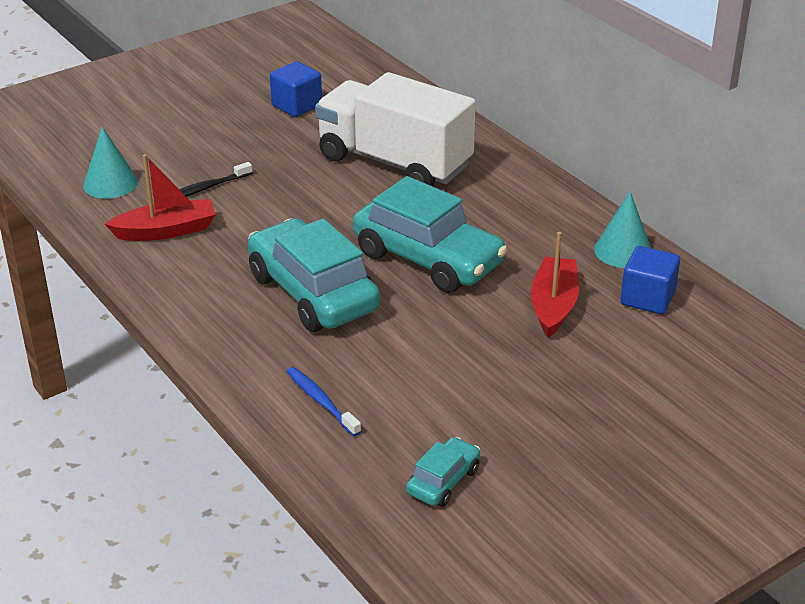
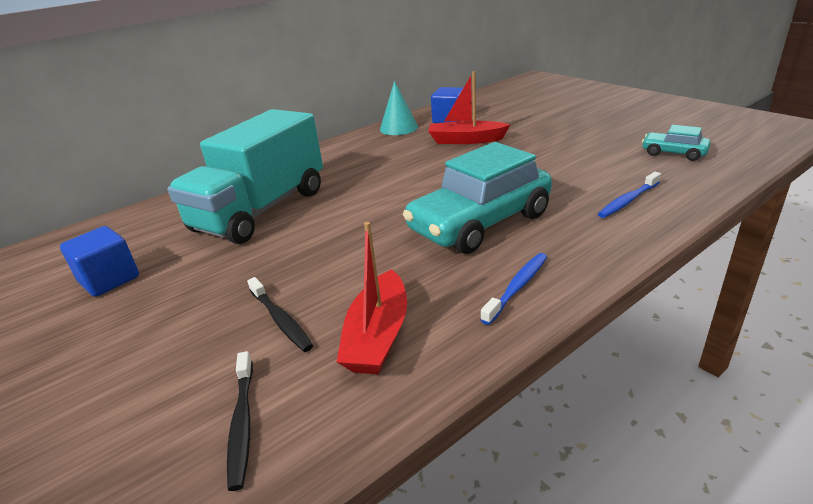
camera: 90 degrees left, 5 degrees down
turquoise cone [83,126,138,199] -> black toothbrush [227,351,253,491]
red boat [105,154,216,241] -> red boat turned 150 degrees counterclockwise [337,222,407,374]
white truck [315,72,476,186] -> turquoise truck [167,109,323,244]
turquoise car [353,176,508,293] -> none
none -> blue toothbrush [481,253,547,325]

